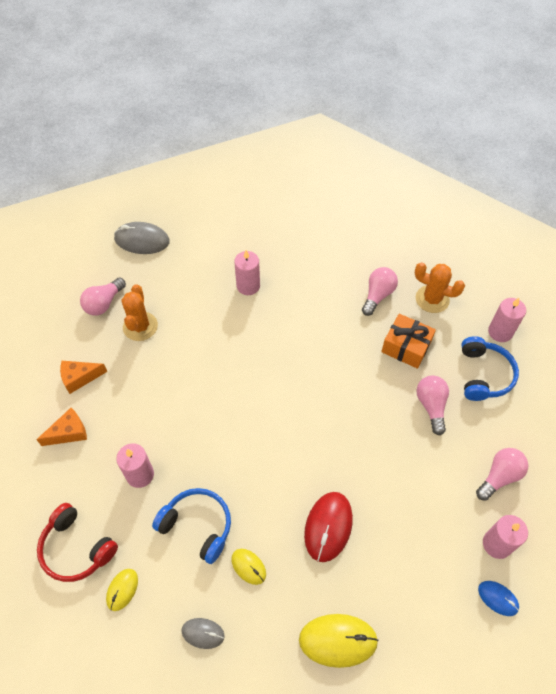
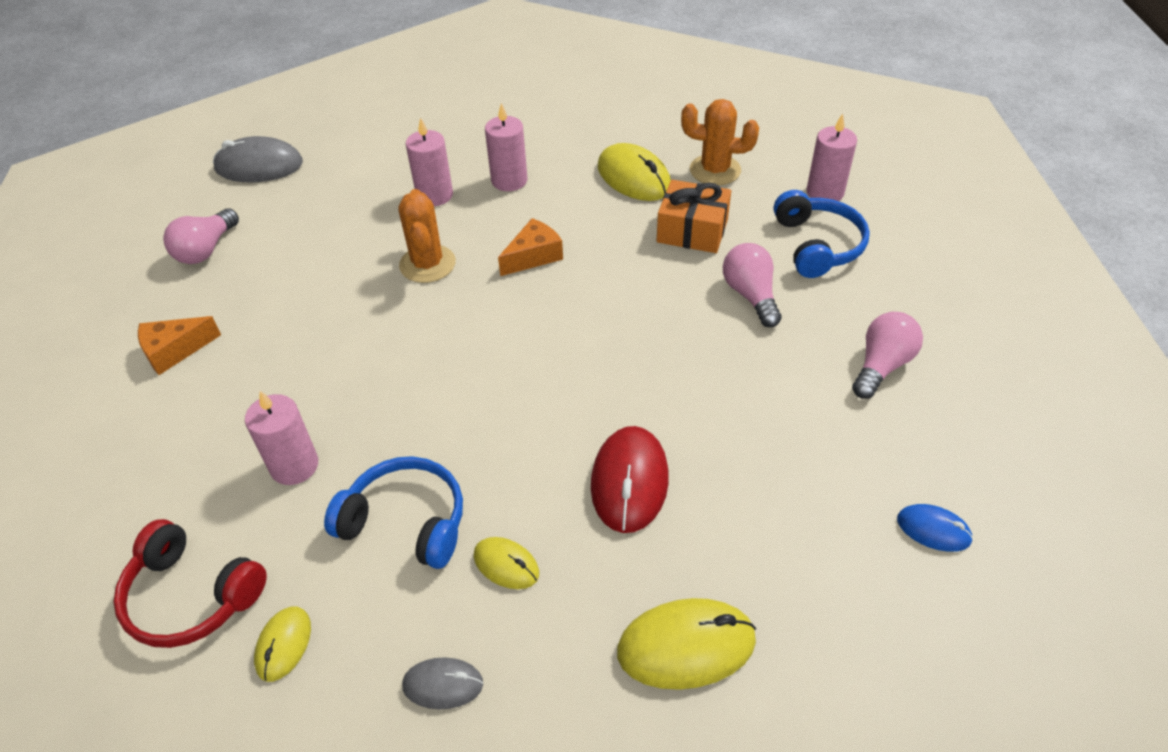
camera: 10 degrees left, 10 degrees down
orange cheese [36,408,87,446] -> orange cheese moved to [498,218,563,276]
orange cactus [122,284,158,341] -> orange cactus moved to [398,189,456,283]
pink light bulb [362,267,398,316] -> yellow mouse [598,143,671,201]
pink candle [483,515,528,559] -> pink candle moved to [485,103,527,191]

